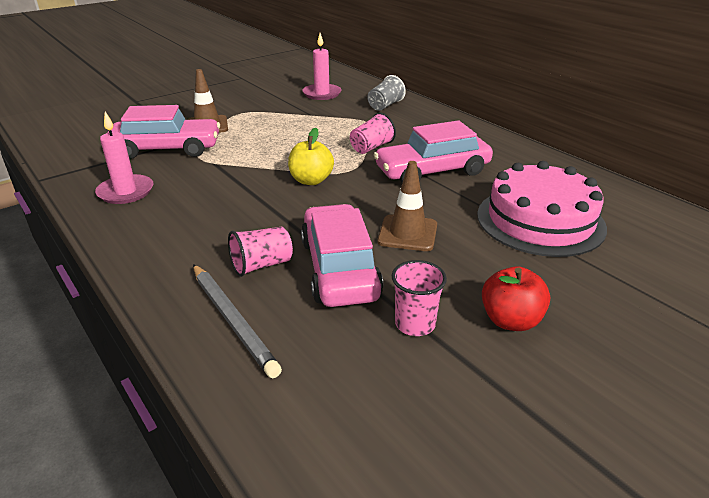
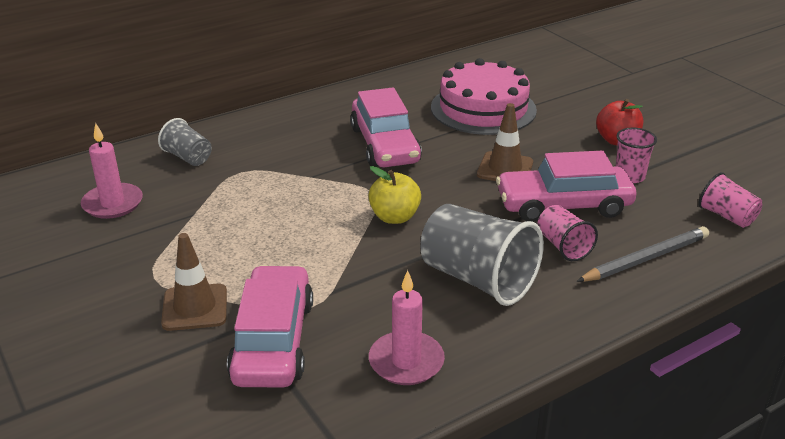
camera: 85 degrees left, 0 degrees up
pink cup [350,113,396,154] -> pink cup moved to [699,172,762,228]
none -> grey cup [421,204,544,306]

